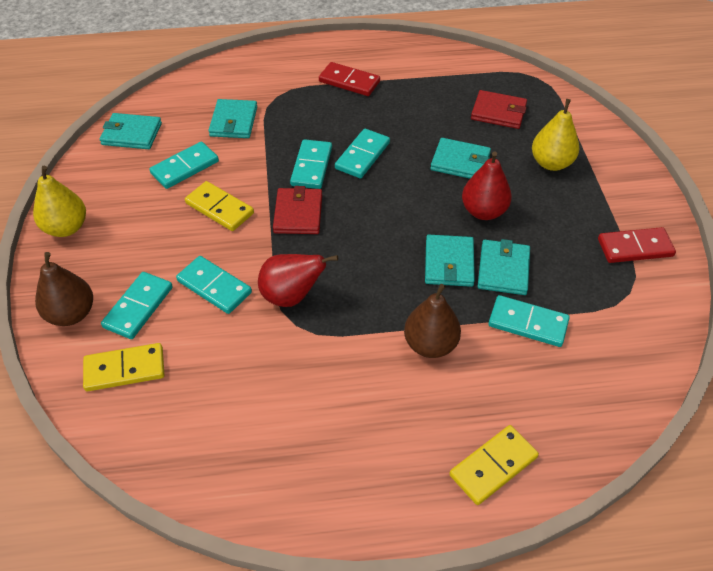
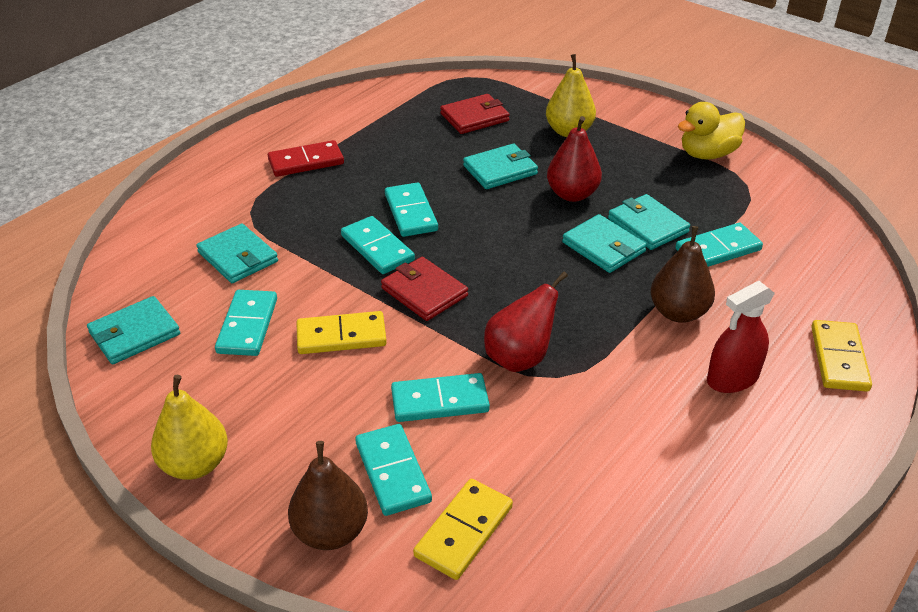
camera: 45 degrees left, 10 degrees down
red domino [598,227,676,263] -> yellow duck [678,102,745,160]
none -> red spray bottle [707,281,775,393]

